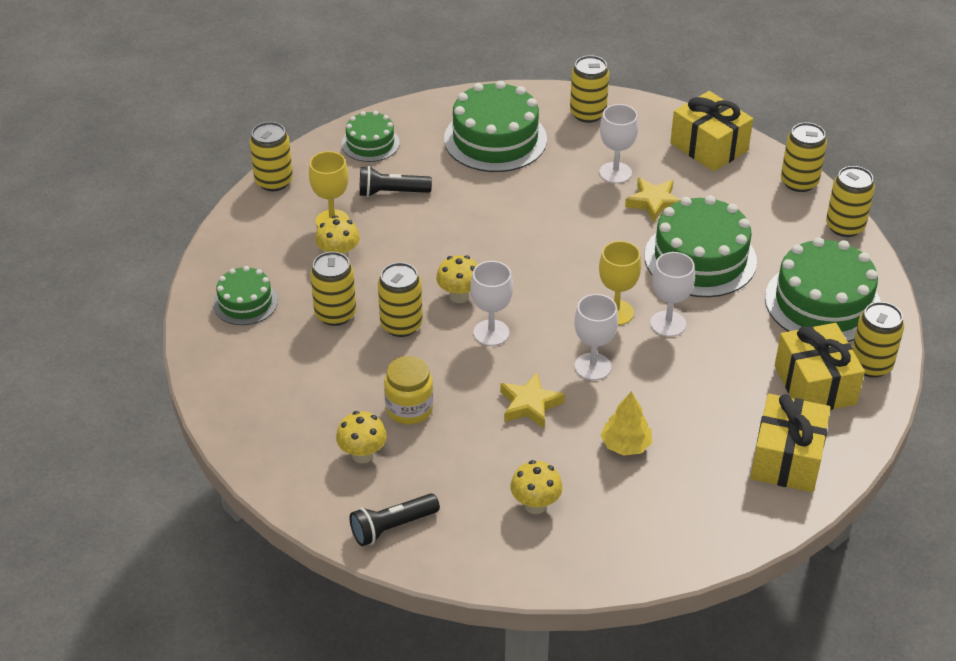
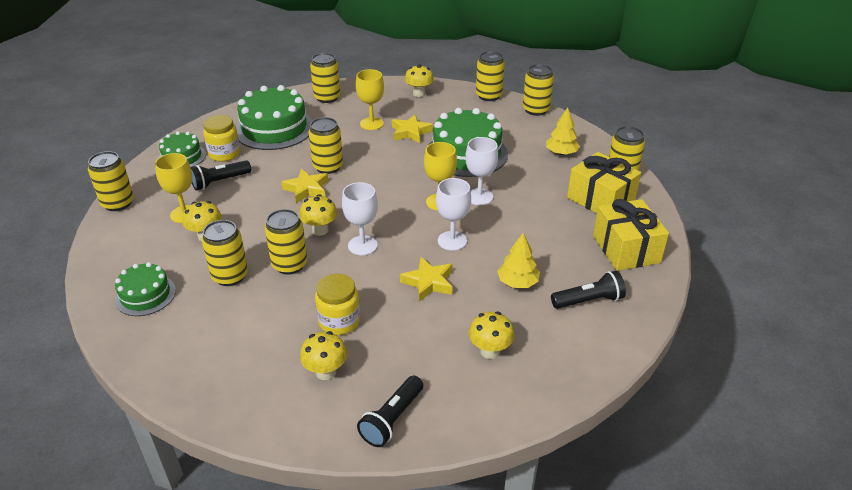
camera: 30 degrees left, 5 degrees down
white goblet [600,104,638,183] -> yellow goblet [356,69,384,130]
yellow gift [670,91,753,171] -> yellow mushroom [405,64,434,97]
green cake [765,237,881,342] -> yellow tree [546,108,580,155]
none -> yellow jar [203,115,240,162]
none -> yellow star [281,169,328,203]
none -> yellow can [309,117,343,174]
none -> black flashlight [551,271,626,309]

